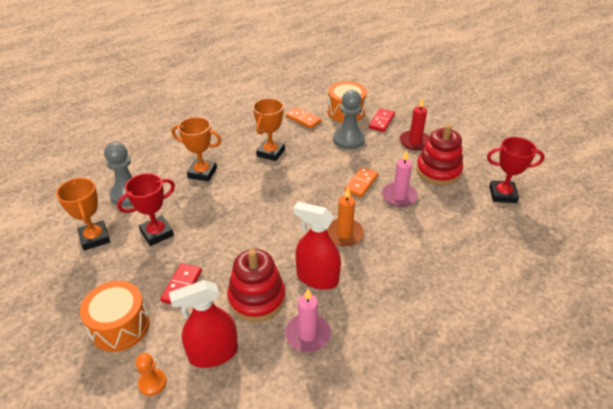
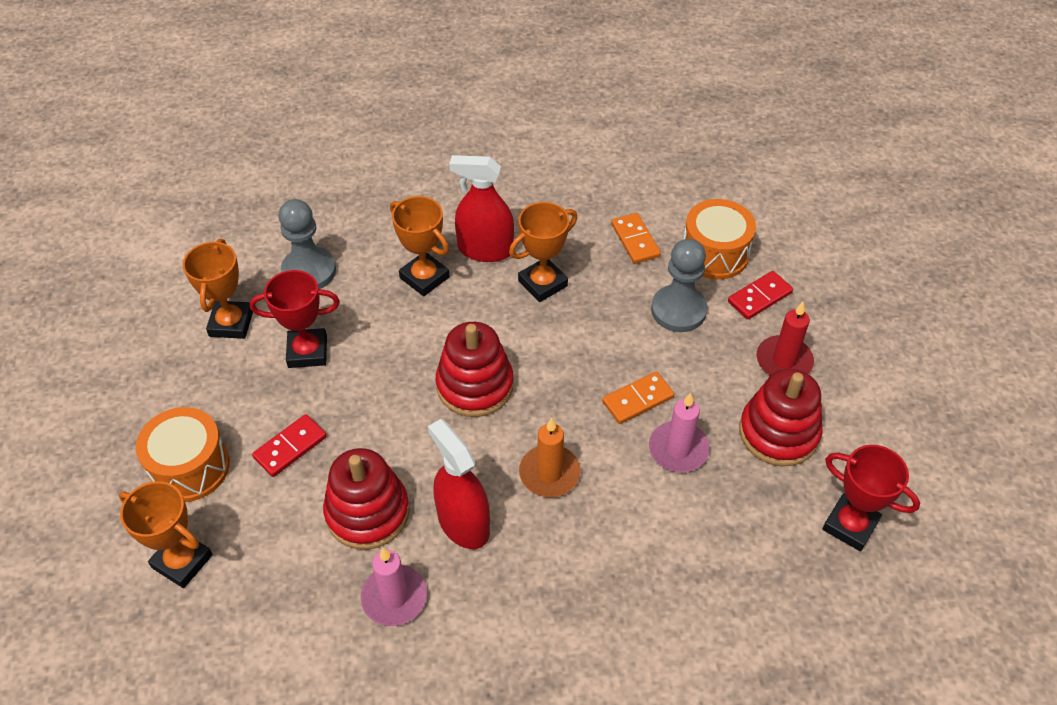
camera: 30 degrees right, 10 degrees up
orange pawn [136,353,167,396] -> orange trophy [119,481,213,588]
red spray bottle [169,280,238,368] -> red spray bottle moved to [449,155,514,262]
none -> red stacking toy [436,322,514,417]

